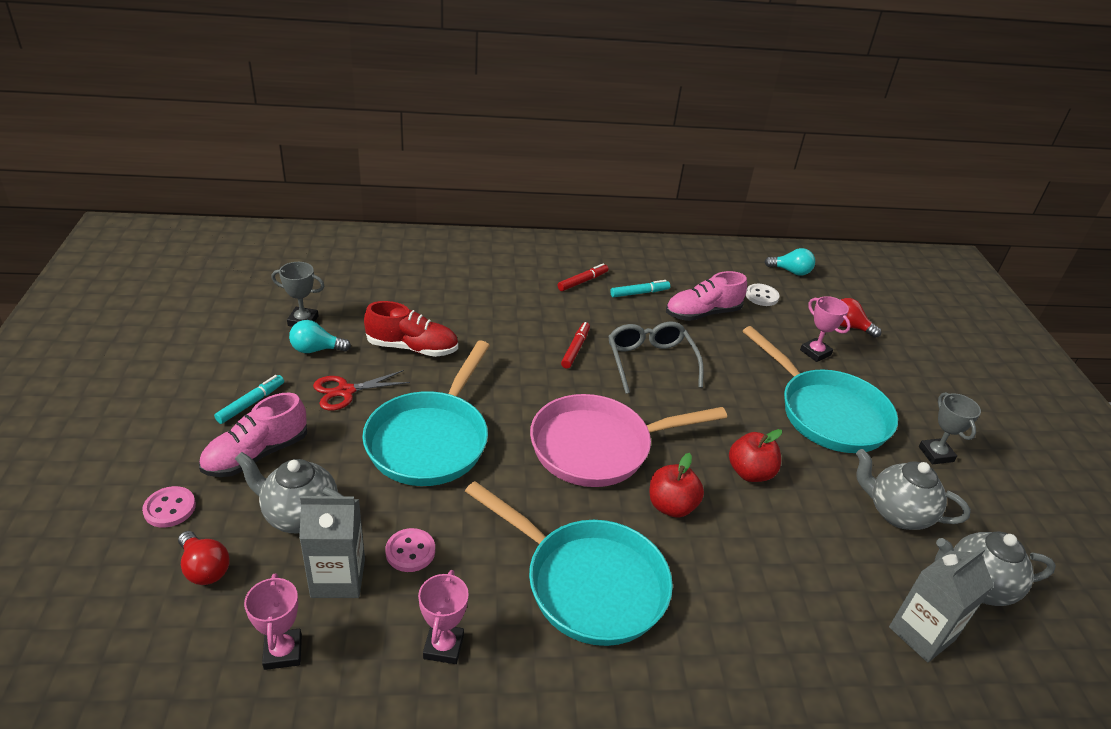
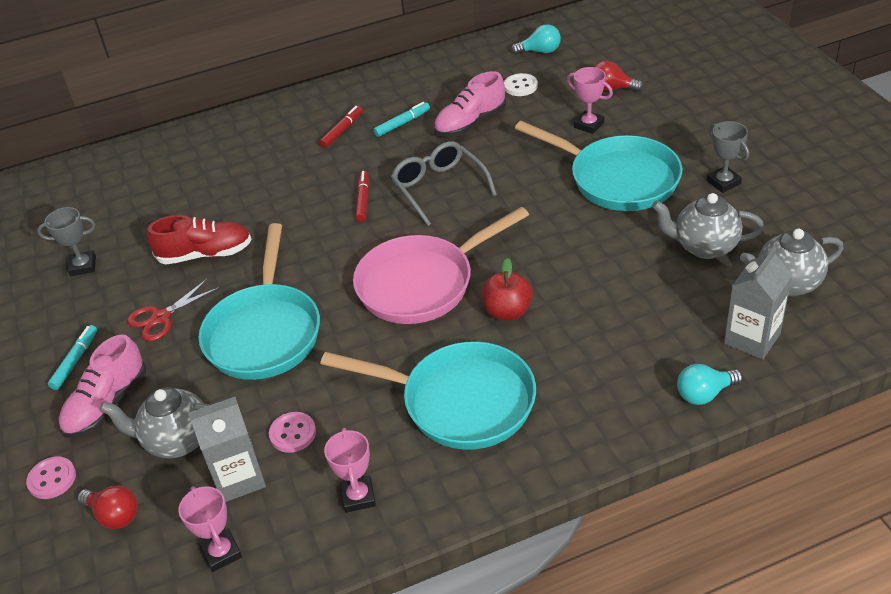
camera: 10 degrees left, 5 degrees up
turquoise light bulb [289,320,351,353] -> turquoise light bulb moved to [677,364,742,405]
red apple [729,429,782,482] -> none

